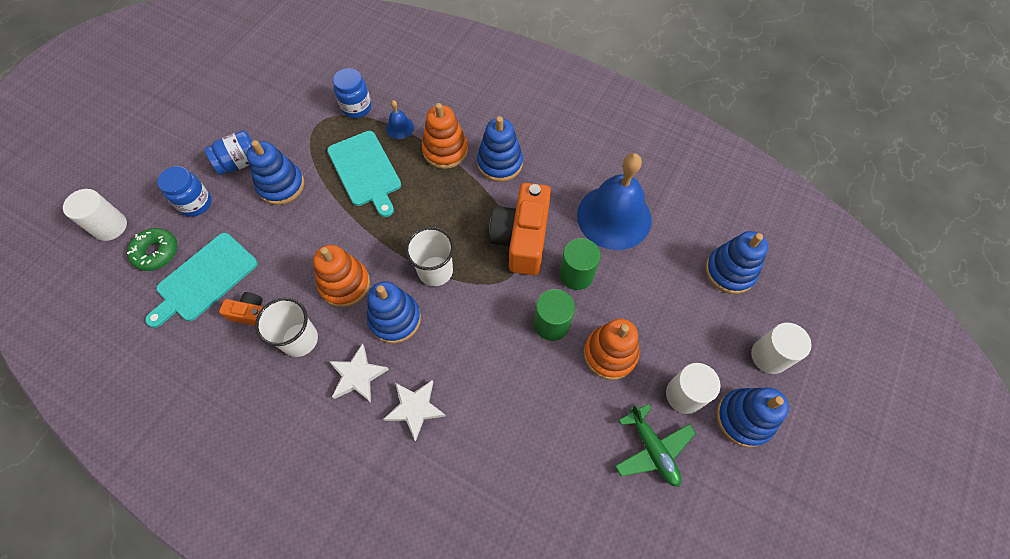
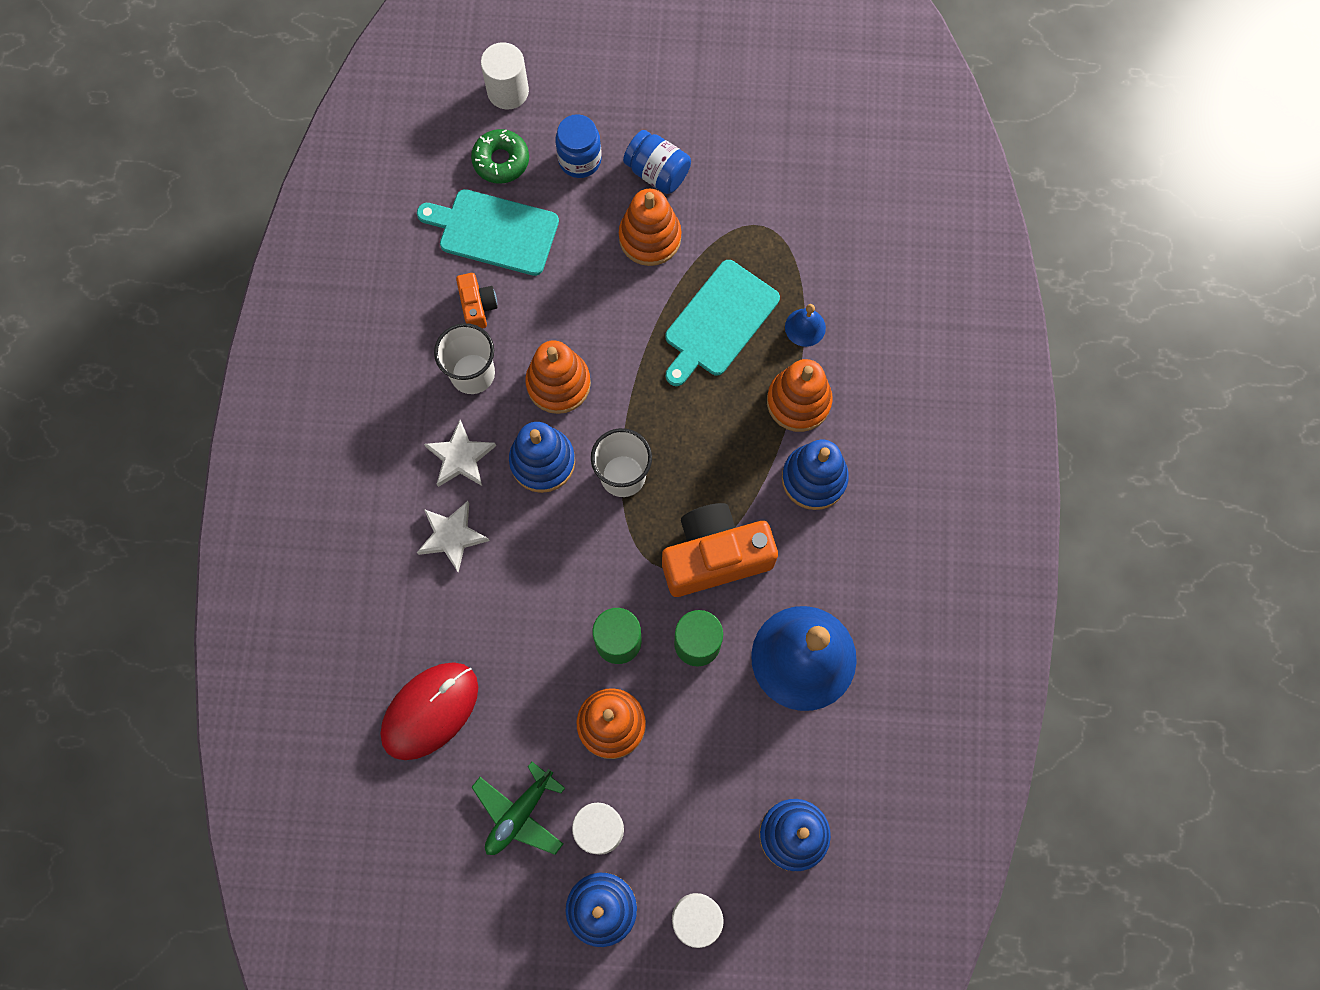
camera: 65 degrees right, 10 degrees up
blue stacking toy [246,140,304,205] -> orange stacking toy [619,189,682,266]
blue jar [333,68,372,118] -> none
none -> red mouse [381,662,478,760]

